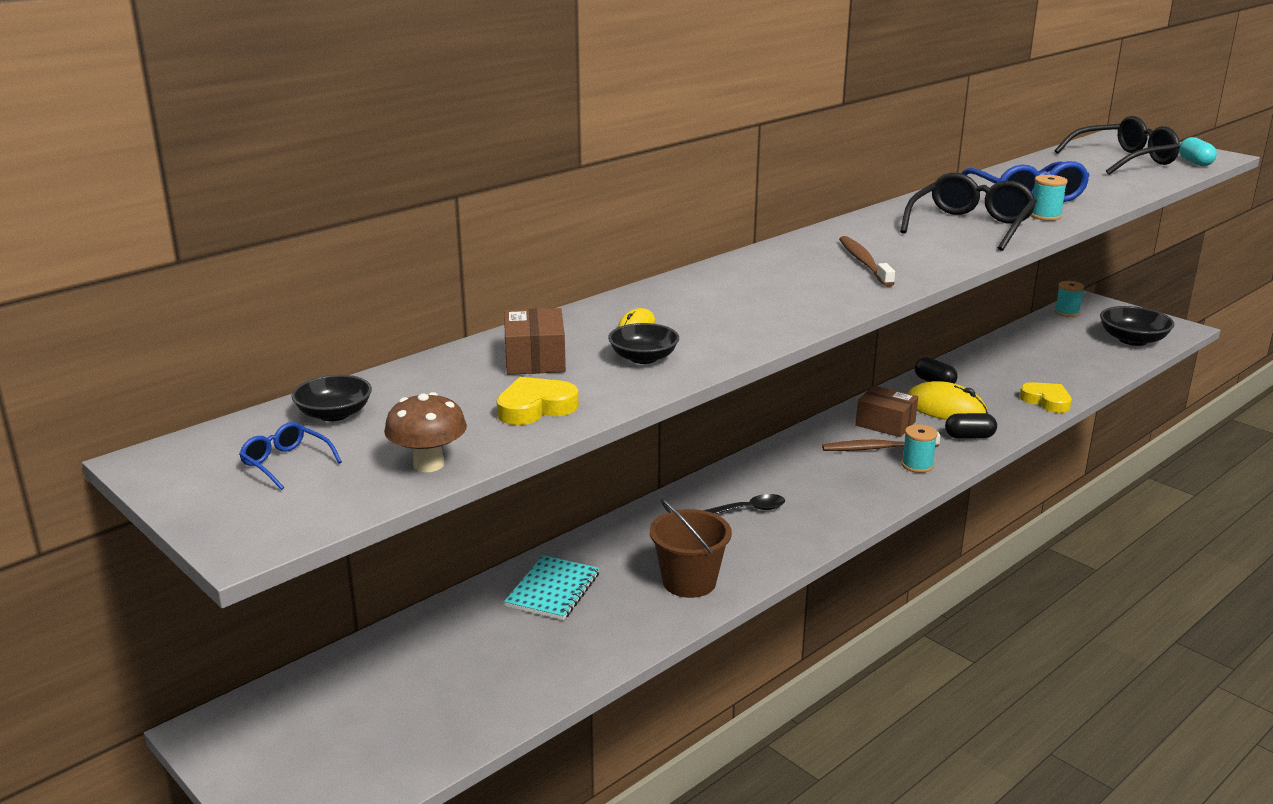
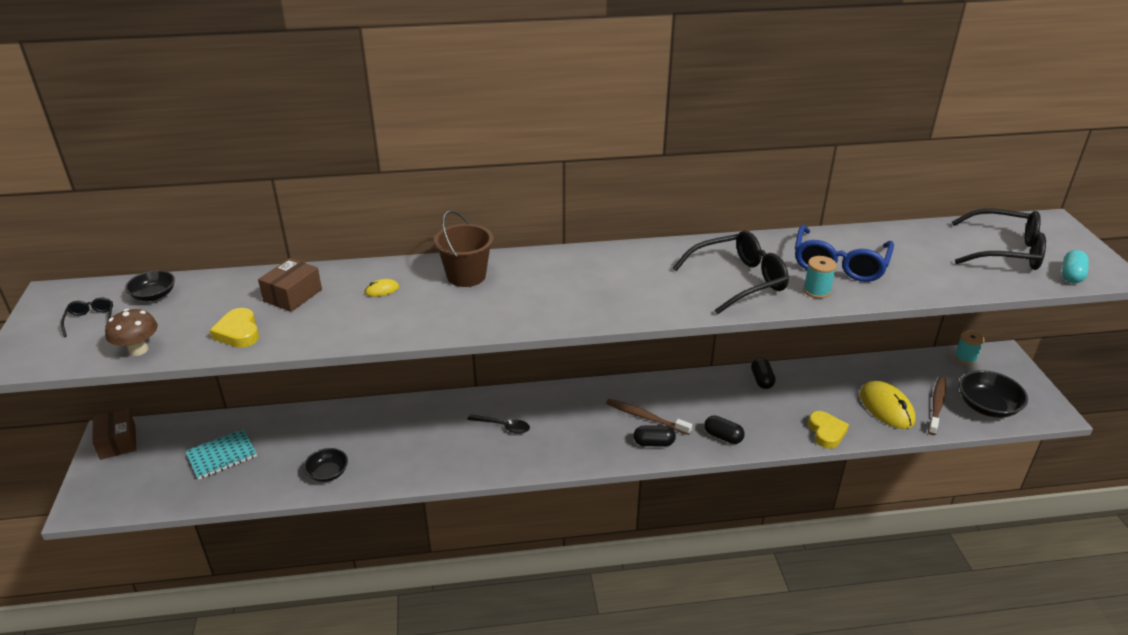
camera: 35 degrees right, 10 degrees up
blue glasses [239,422,342,490] -> black glasses [61,298,113,337]
yellow heart [496,377,579,425] -> yellow heart turned 120 degrees counterclockwise [209,308,259,348]
turquoise notebook [504,555,599,620] -> turquoise notebook moved to [185,429,257,480]
black bowl [608,323,679,364] -> black bowl moved to [304,448,348,482]
brown bucket [650,499,732,598] -> brown bucket moved to [434,210,494,287]
brown toothbrush [839,236,895,287] -> brown toothbrush moved to [928,377,946,435]
brown box [856,385,918,437] -> brown box moved to [92,408,136,460]
turquoise spool [902,424,937,473] -> black capsule [634,426,676,446]
yellow mouse [908,381,988,420] -> yellow mouse moved to [860,381,916,429]

